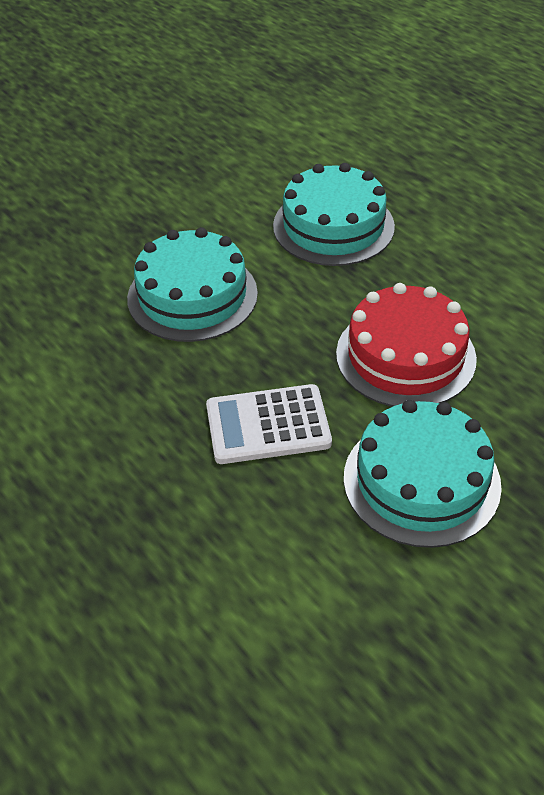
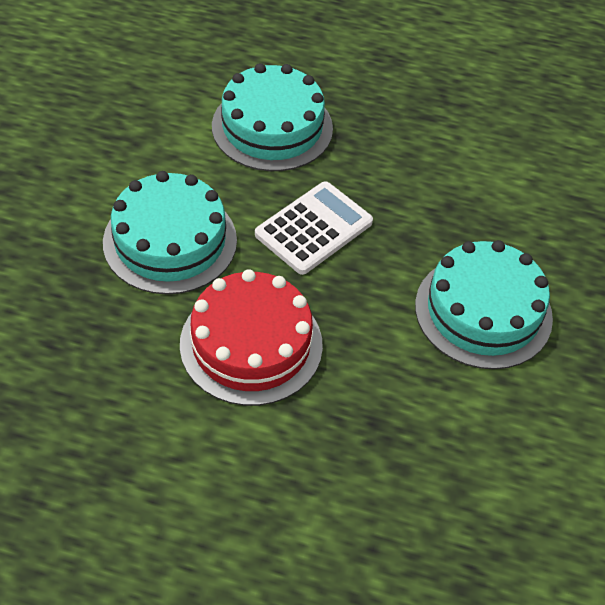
camera: 140 degrees right, 5 degrees up
turquoise cake [273,163,395,266] -> turquoise cake moved to [212,63,333,171]

